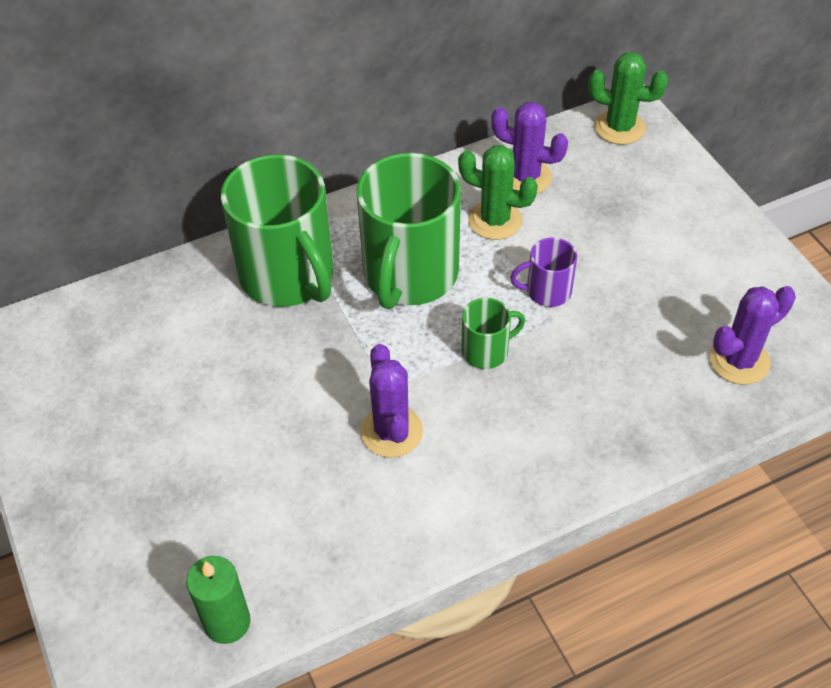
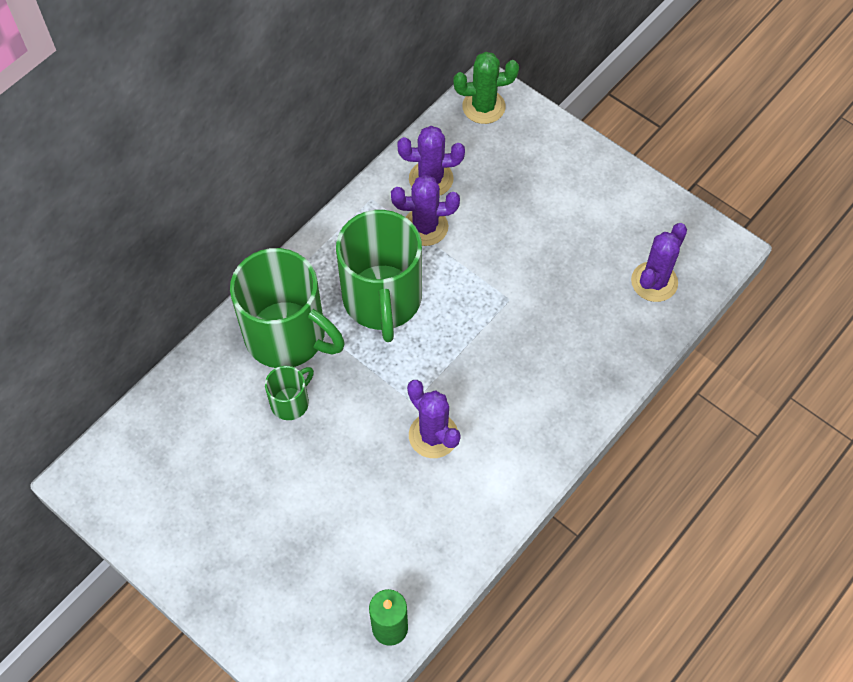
camera: 25 degrees left, 10 degrees up
green cactus [458,145,538,240] -> purple cactus [391,175,460,246]
green mug [461,298,525,369] -> green mug moved to [265,366,314,420]
purple mug [510,237,577,307] -> none

